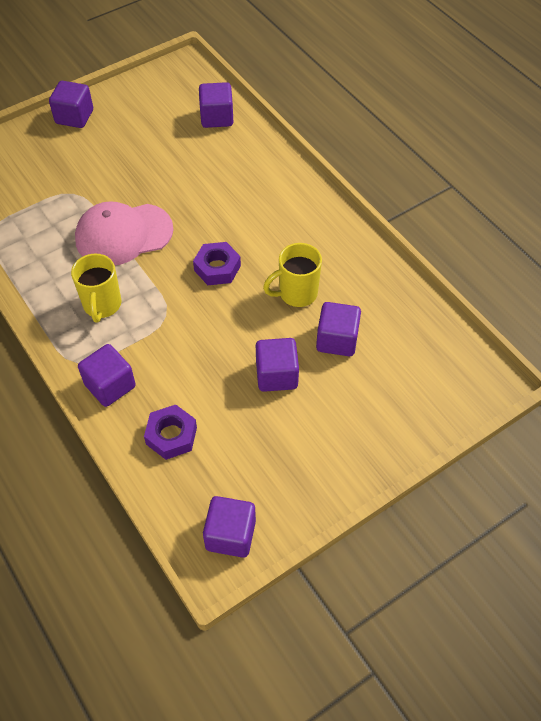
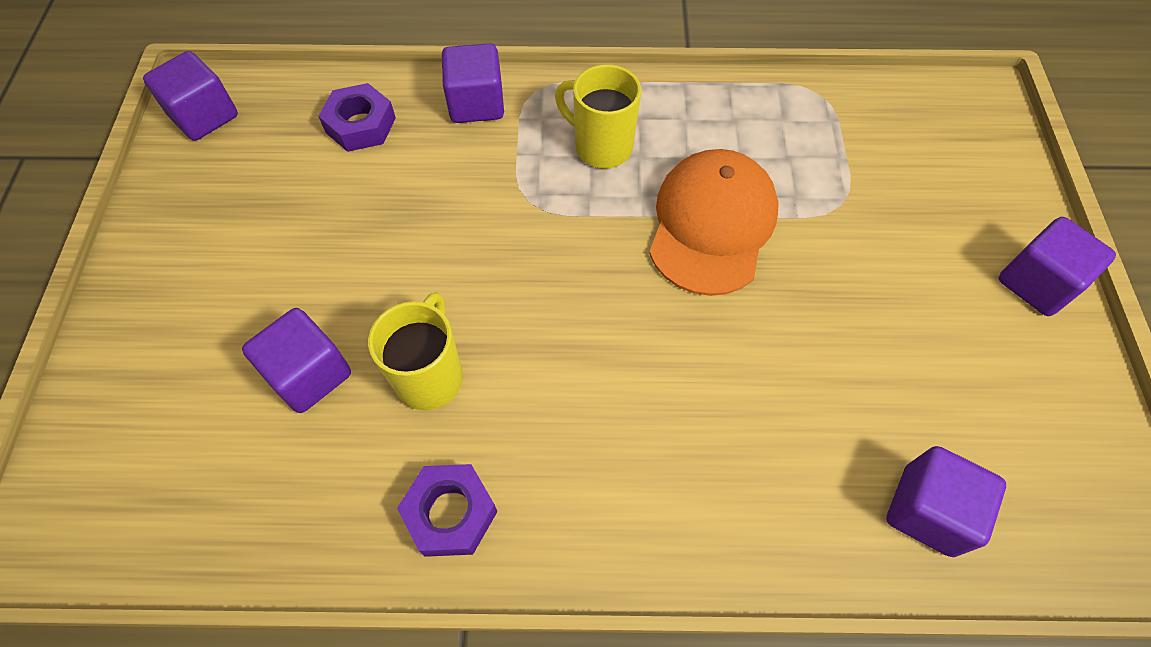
camera: 125 degrees right, 5 degrees up
pink cap [75,201,174,265] -> orange cap [649,149,779,296]
purple nut [193,242,241,285] -> purple nut moved to [397,464,498,557]
purple cube [256,338,299,392] -> none

